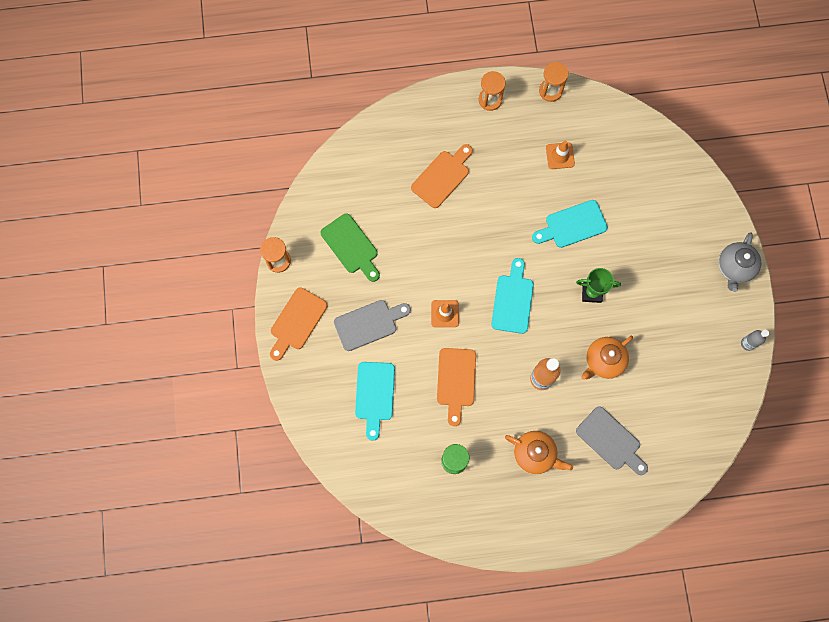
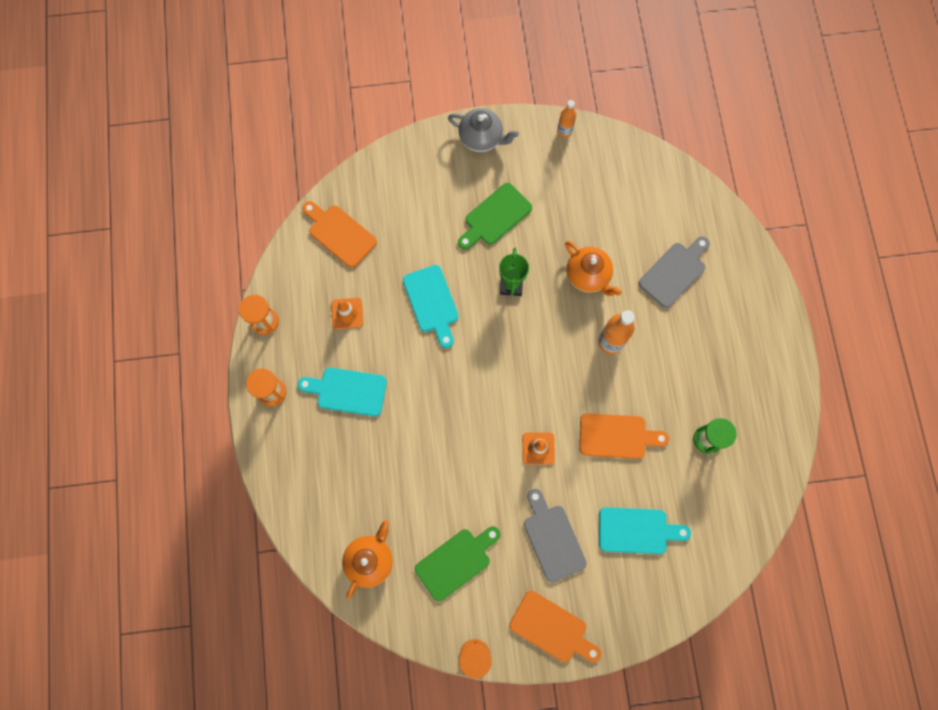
camera: 90 degrees left, 0 degrees up
orange cutting board [411,144,473,208] -> orange cutting board moved to [302,201,377,268]
turquoise cutting board [491,258,534,334] -> turquoise cutting board moved to [297,367,387,416]
orange teapot [505,431,573,474] -> orange teapot moved to [342,520,393,599]
grey bottle [741,330,769,351] -> orange bottle [557,100,576,138]
none -> green cutting board [458,183,532,250]

